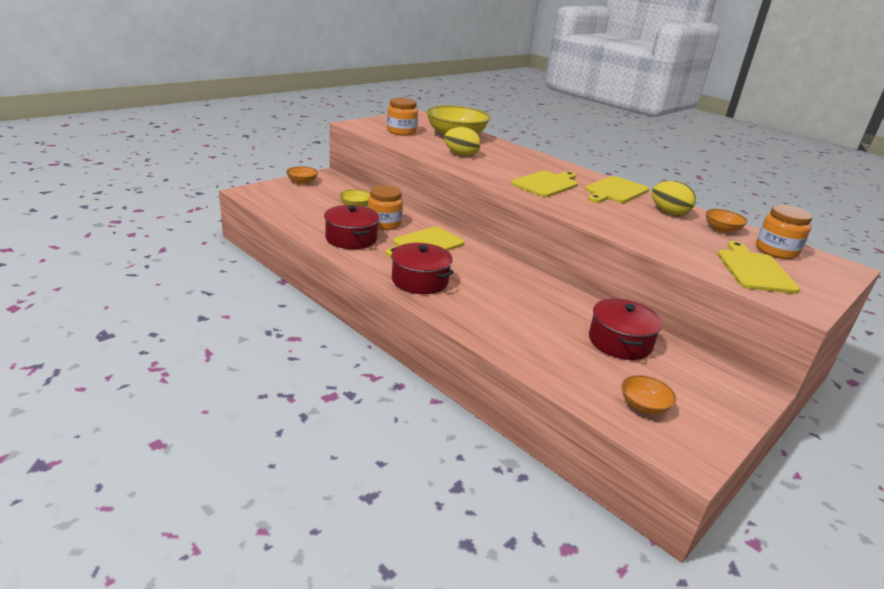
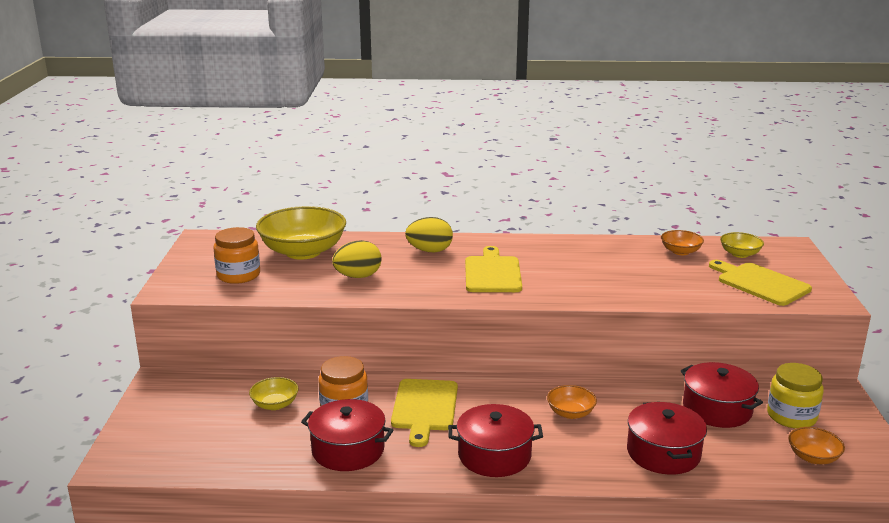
camera: 40 degrees left, 5 degrees down
orange bowl [286,166,318,184] -> orange bowl moved to [547,385,597,419]
yellow cutting board [585,176,649,203] -> none
yellow egg [652,181,696,216] -> yellow egg moved to [405,217,453,252]
orange jar [756,205,813,259] -> yellow bowl [720,232,764,258]
none -> red pot [627,402,707,475]
none -> yellow jar [767,363,824,429]

